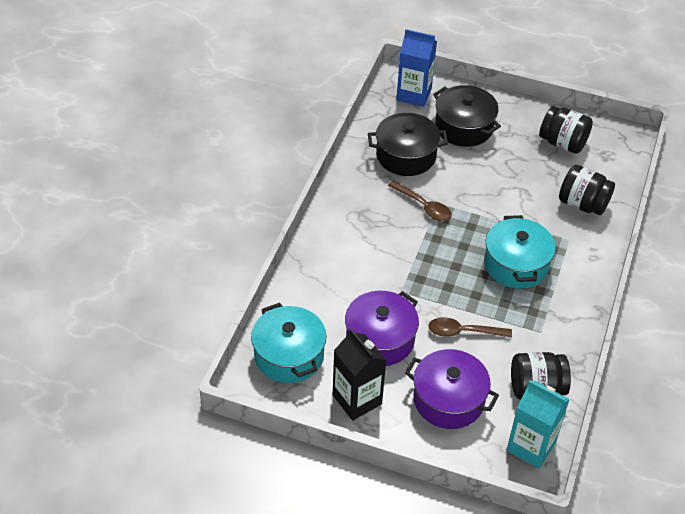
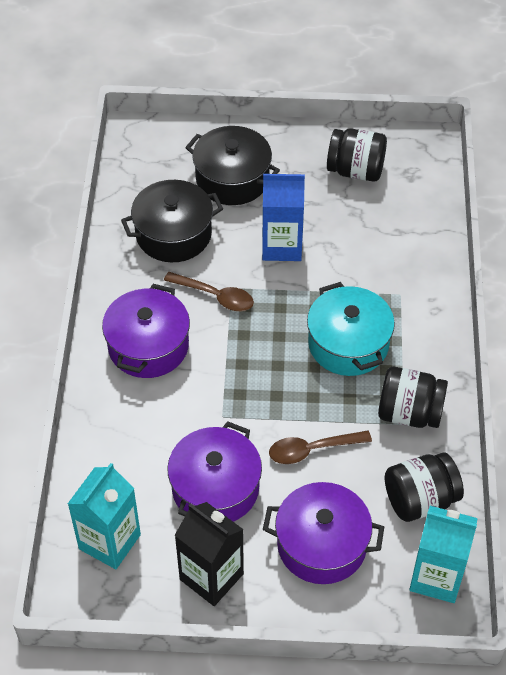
camera: 15 degrees left, 5 degrees up
turquoise pot [251,303,327,383] -> turquoise carton [68,463,141,569]
blue carton [396,29,437,107] -> blue carton moved to [262,173,305,261]
black jar [559,165,615,215] -> black jar moved to [378,367,448,428]
none -> purple pot [102,284,190,378]

